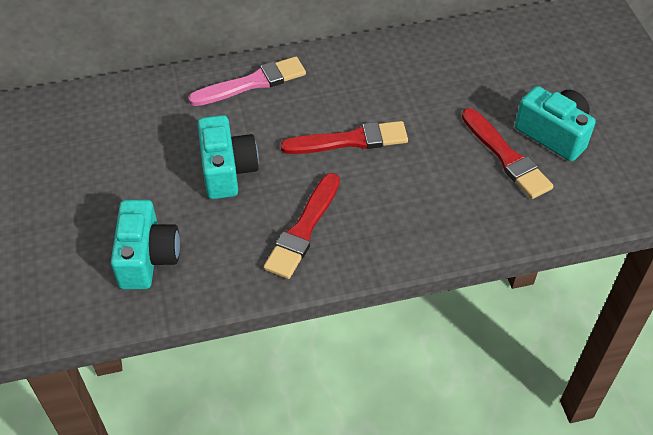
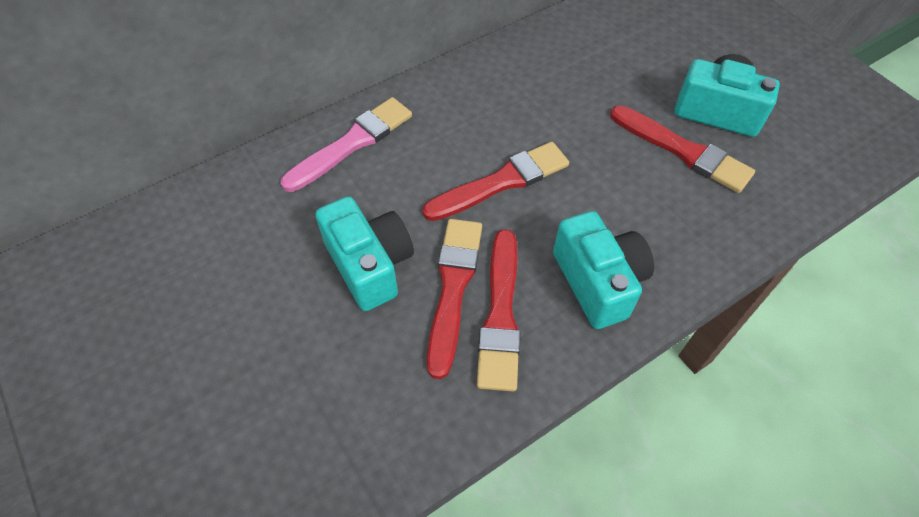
camera: 20 degrees left, 5 degrees up
turquoise camera [111,200,180,289] -> turquoise camera moved to [553,211,654,329]
none -> red brush [427,219,482,379]

